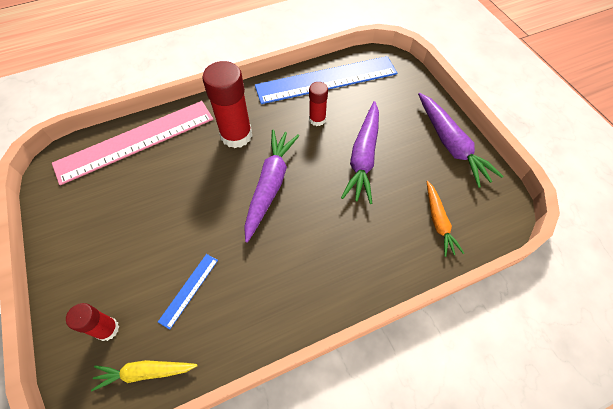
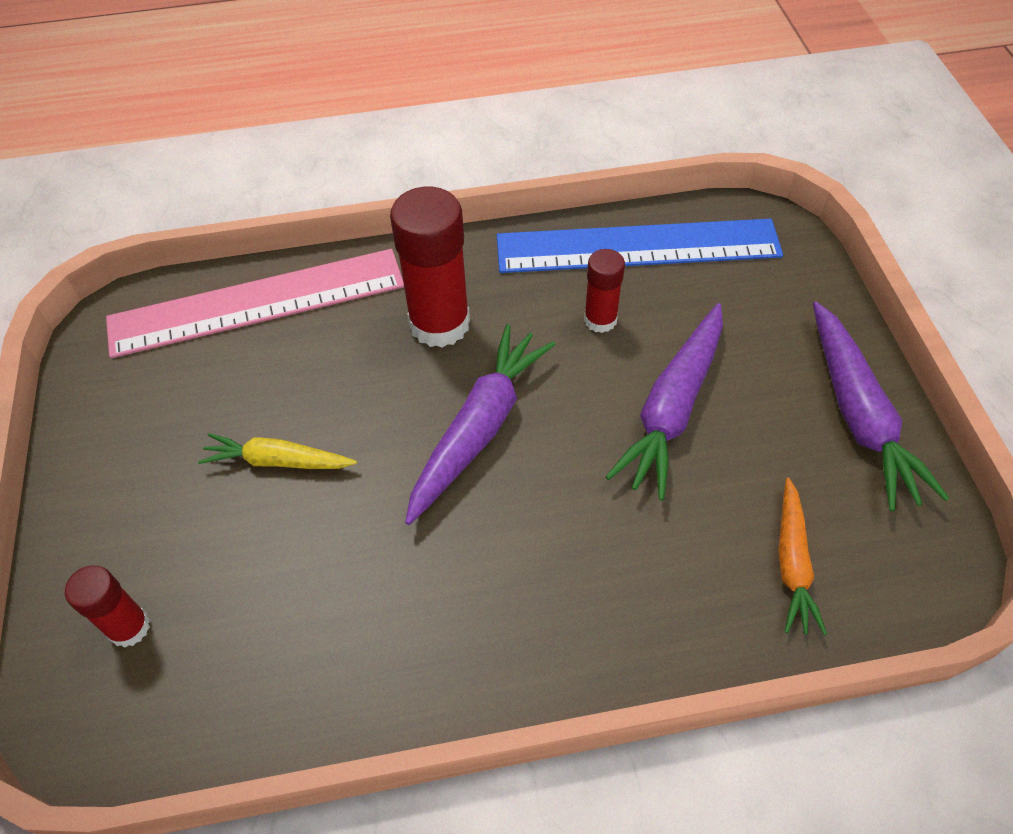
camera: 15 degrees right, 5 degrees down
yellow carrot [91,360,198,391] -> yellow carrot moved to [198,433,357,469]
blue ruler [158,254,218,330] -> none

